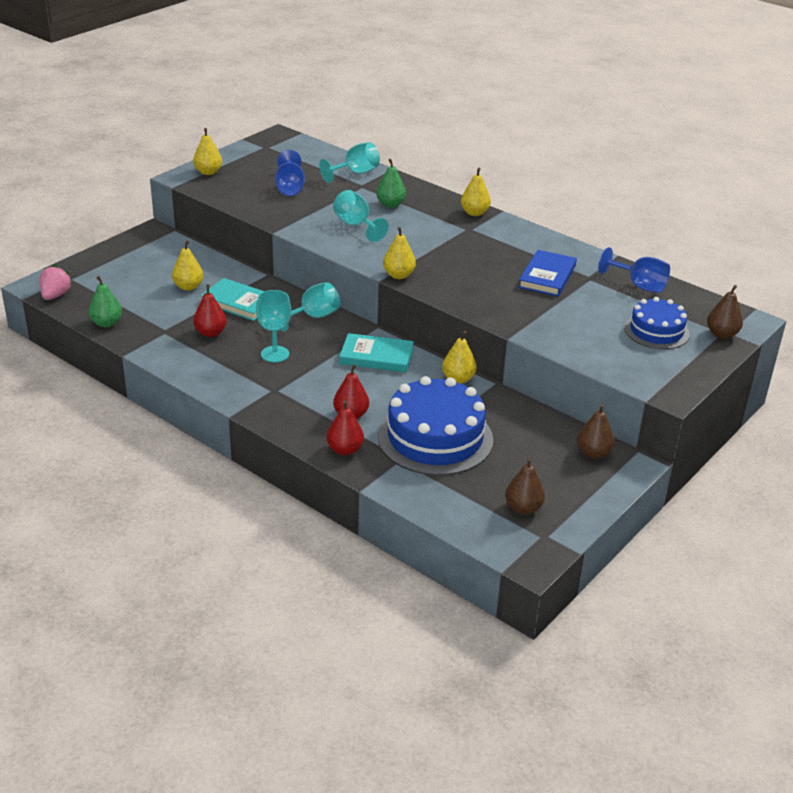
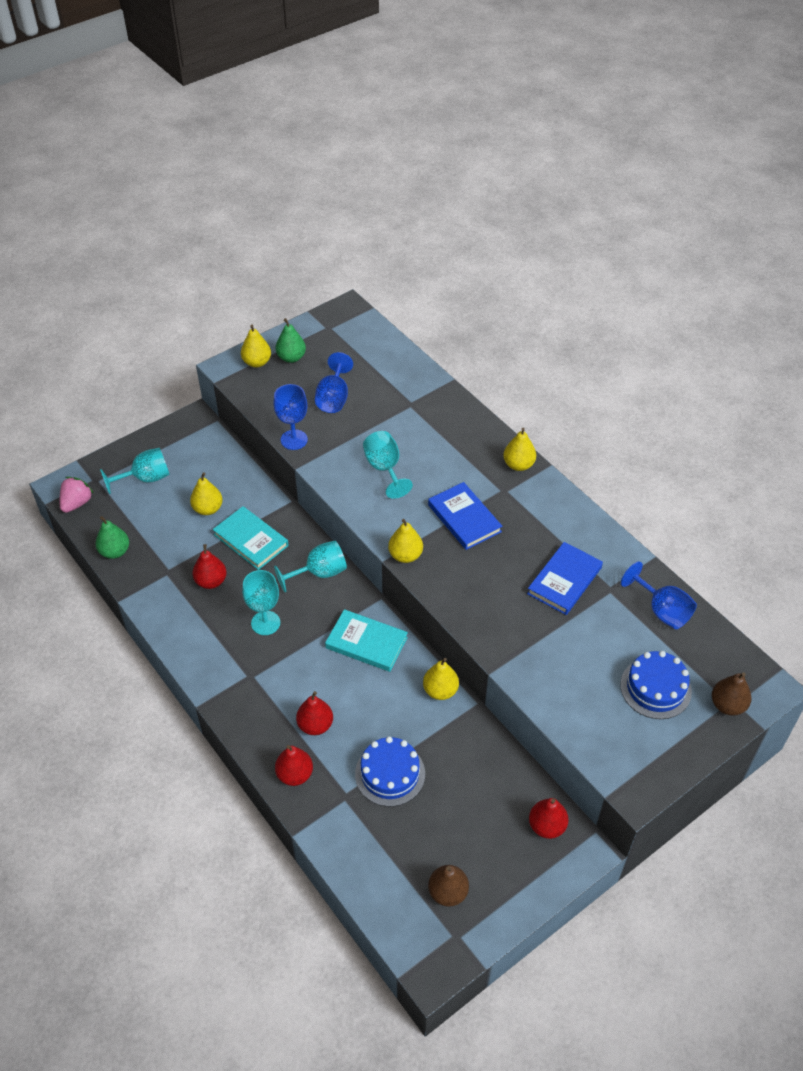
camera: 15 degrees right, 15 degrees up
turquoise goblet [319,142,380,183] -> turquoise goblet moved to [100,448,169,494]
green pear [376,159,406,208] -> green pear moved to [276,318,306,363]
blue cake [378,376,493,475] -> blue cake [355,737,425,807], size x0.59
brown pear [577,404,615,459] -> red pear [529,798,569,839]
none -> blue goblet [273,384,308,450]
none -> blue book [428,482,502,550]

